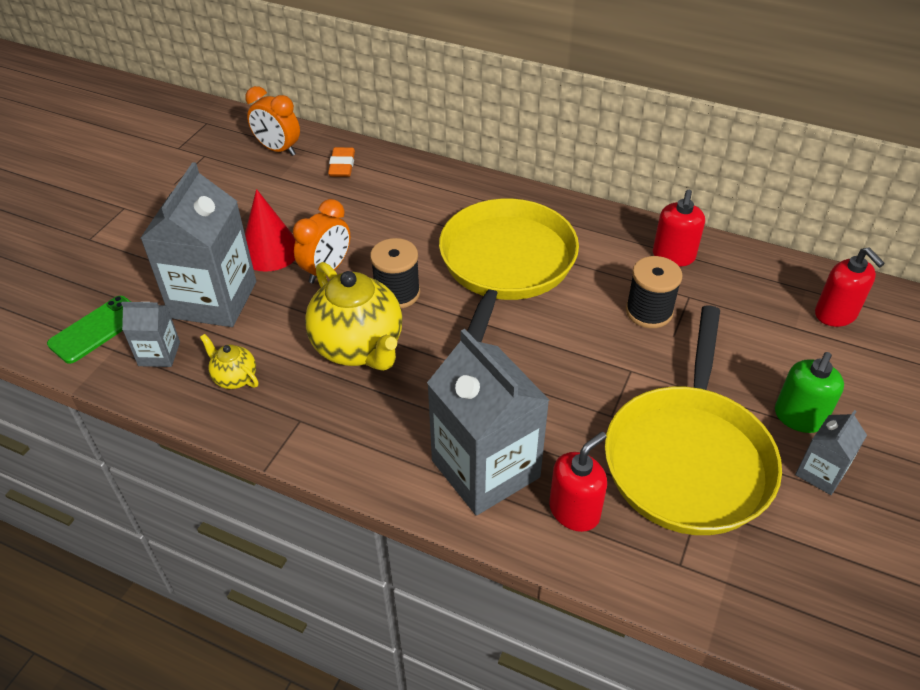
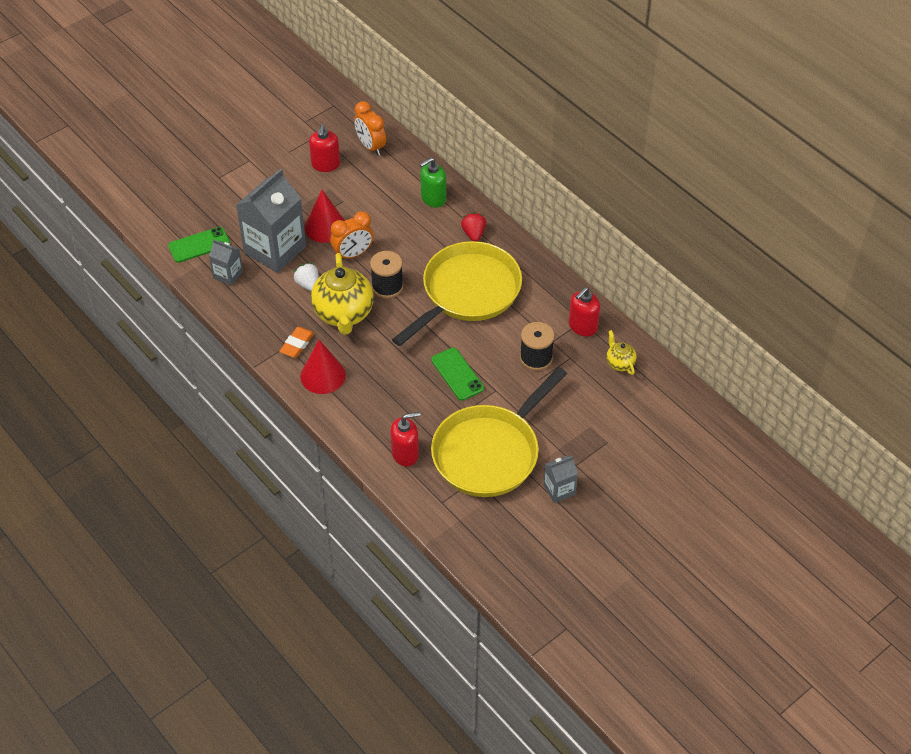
camera: 25 degrees right, 5 degrees up
yellow teapot [200,334,259,389] -> yellow teapot moved to [606,330,637,375]
orange eraser [328,147,355,177] -> orange eraser moved to [279,327,314,358]
grey carton [427,329,549,515] -> none
green soap dispenser [775,352,844,433] -> green soap dispenser moved to [420,157,446,208]
red soap dispenser [815,247,885,327] -> red soap dispenser moved to [309,124,340,172]
none -> white strawberry [293,263,319,291]
none -> red cone [300,340,346,394]
none -> green phone [431,348,484,401]
none -> red strawberry [461,212,486,241]

